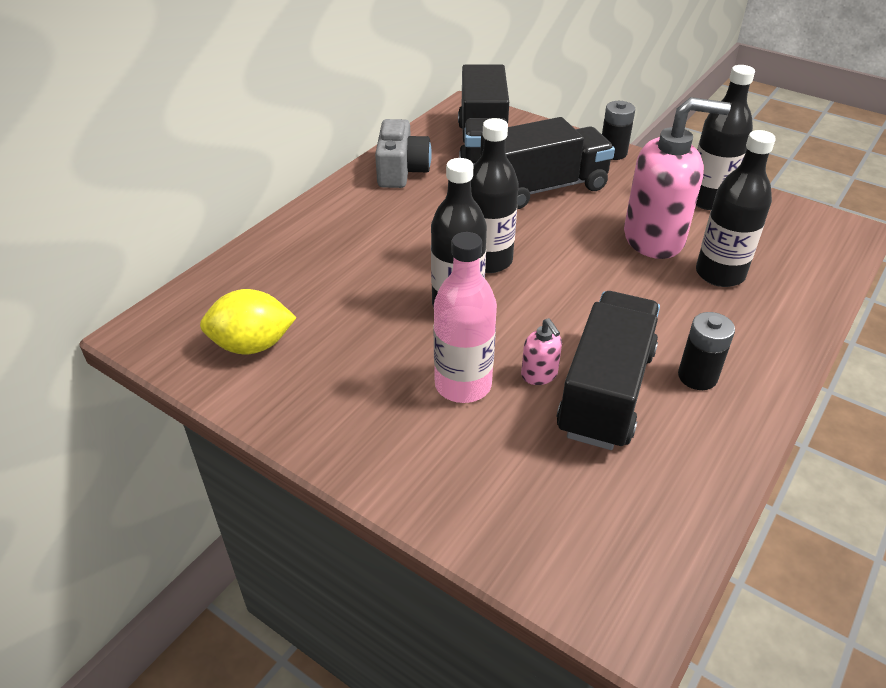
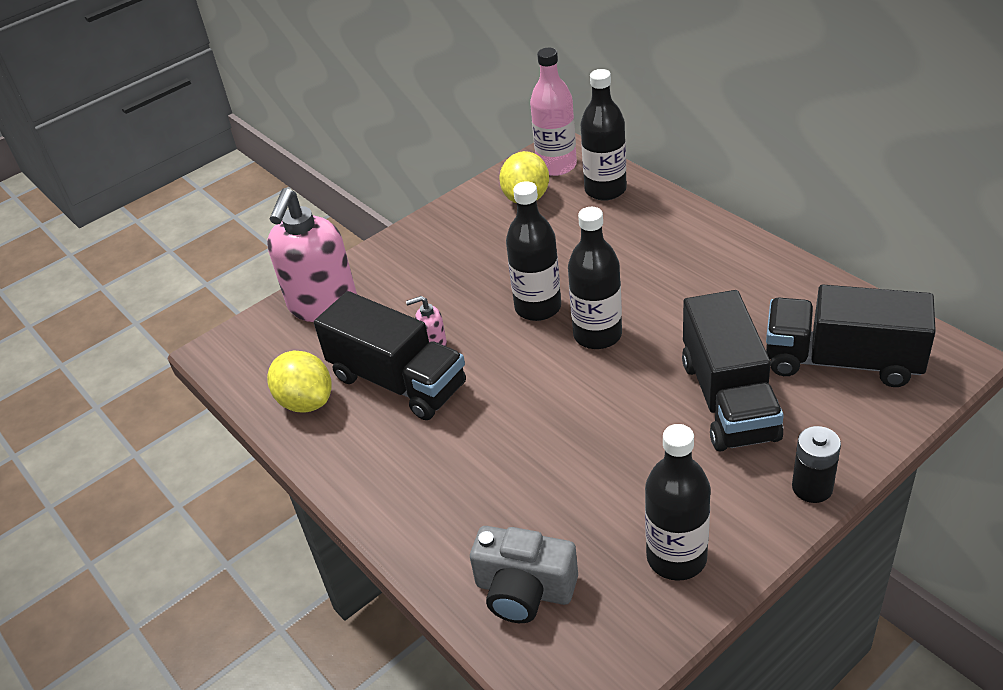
camera: 110 degrees right, 0 degrees up
grey camera [375,119,432,188] -> grey camera moved to [470,526,578,623]
pink bottle [434,232,497,403] -> pink bottle moved to [530,48,577,176]
pink soap dispenser [624,97,731,259] -> pink soap dispenser moved to [267,188,357,322]
black battery [678,312,735,390] -> none
black bottle [696,130,776,287] -> black bottle moved to [581,69,627,201]
none -> yellow lemon [267,351,331,413]

